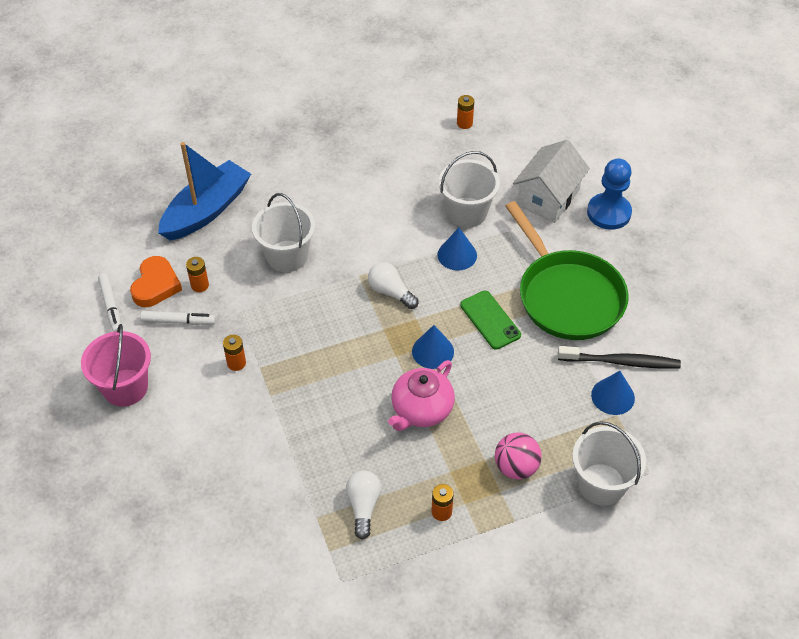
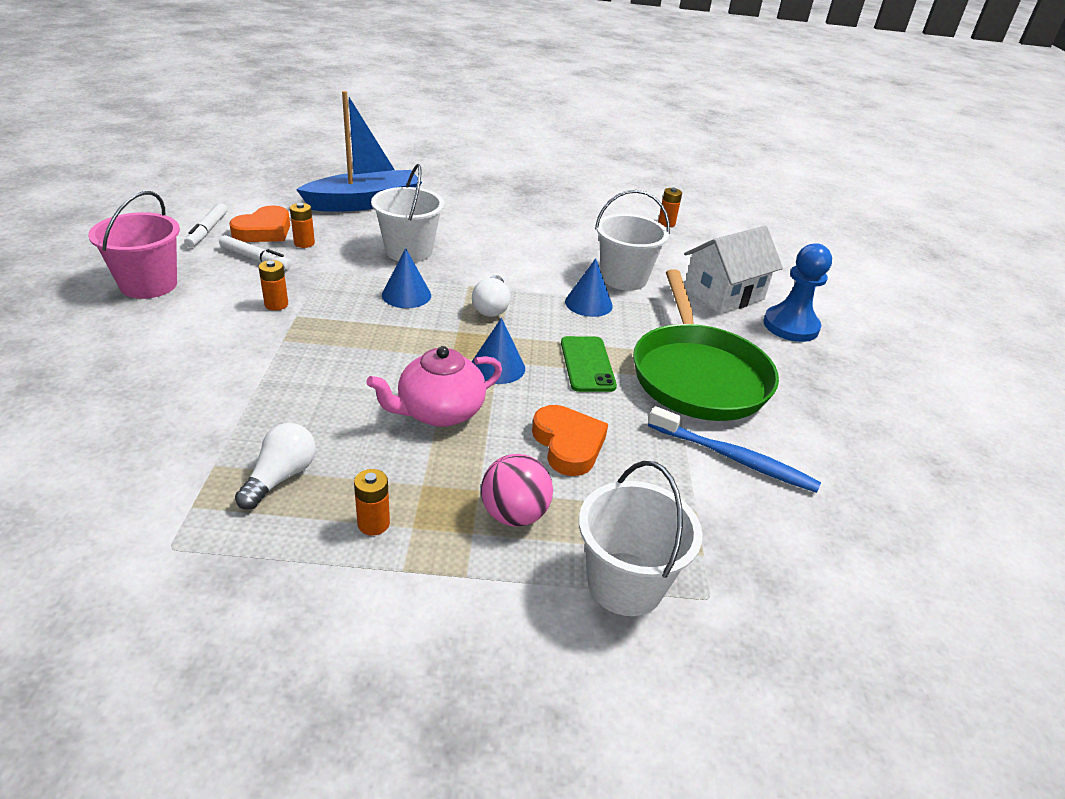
camera: 20 degrees right, 15 degrees down
white light bulb [368,262,419,309] -> white light bulb turned 150 degrees counterclockwise [472,275,510,317]
black toothbrush [558,346,681,369] -> blue toothbrush [648,406,821,493]
blue cone [591,371,635,415] -> blue cone moved to [382,248,431,308]
none -> orange heart [532,405,608,476]

